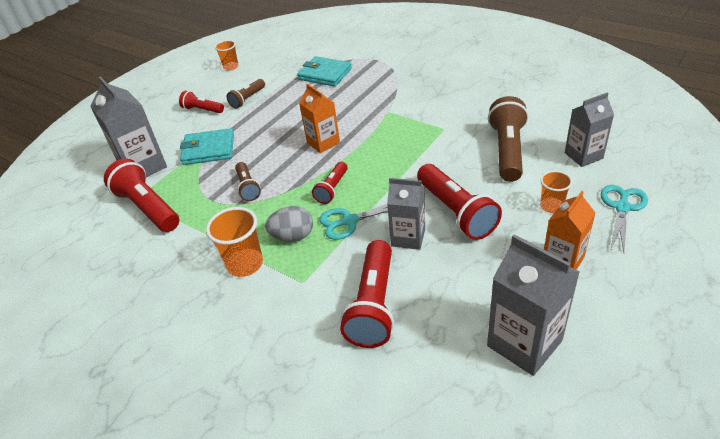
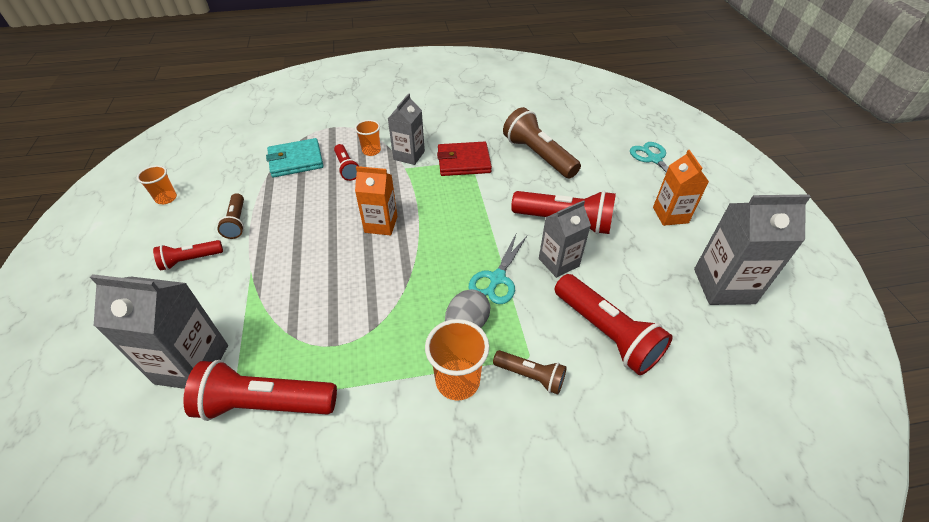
camera: 50 degrees left, 5 degrees up
turquoise wallet [180,128,234,165] -> none
brown flashlight [235,162,261,201] -> brown flashlight moved to [493,350,567,395]
red flashlight [312,162,348,204] -> red flashlight moved to [334,144,360,181]
orange cup [540,170,572,213] -> orange cup moved to [355,120,381,156]
grey carton [565,92,614,167] -> grey carton moved to [388,93,425,165]
none -> red wallet [437,142,492,176]

